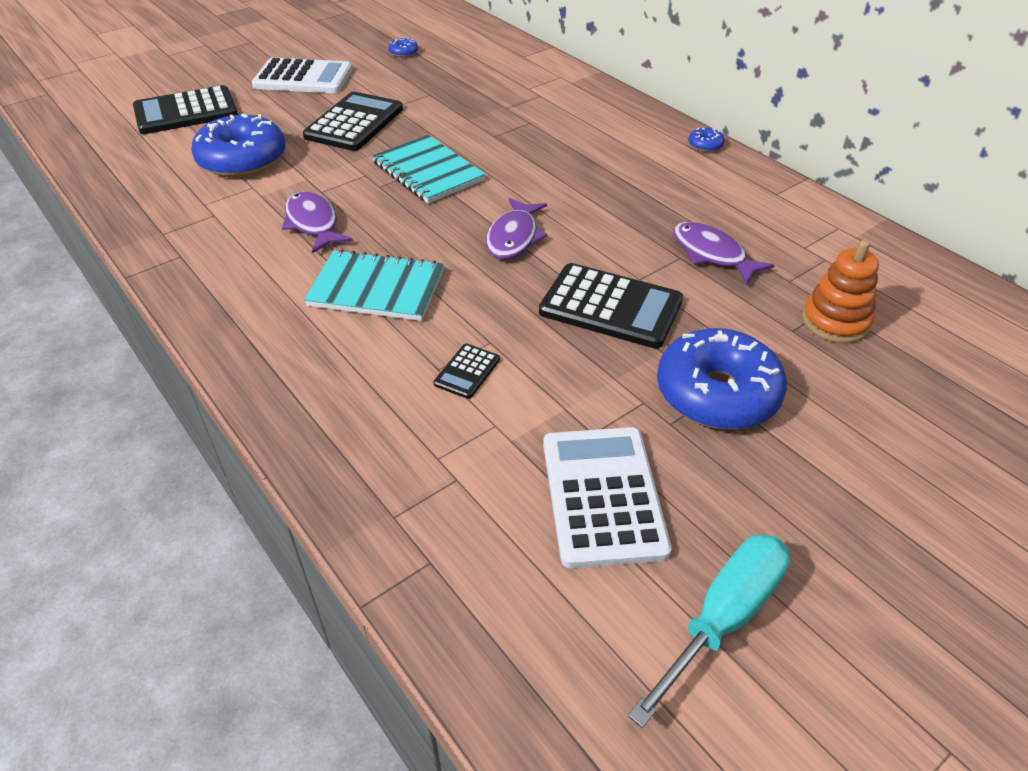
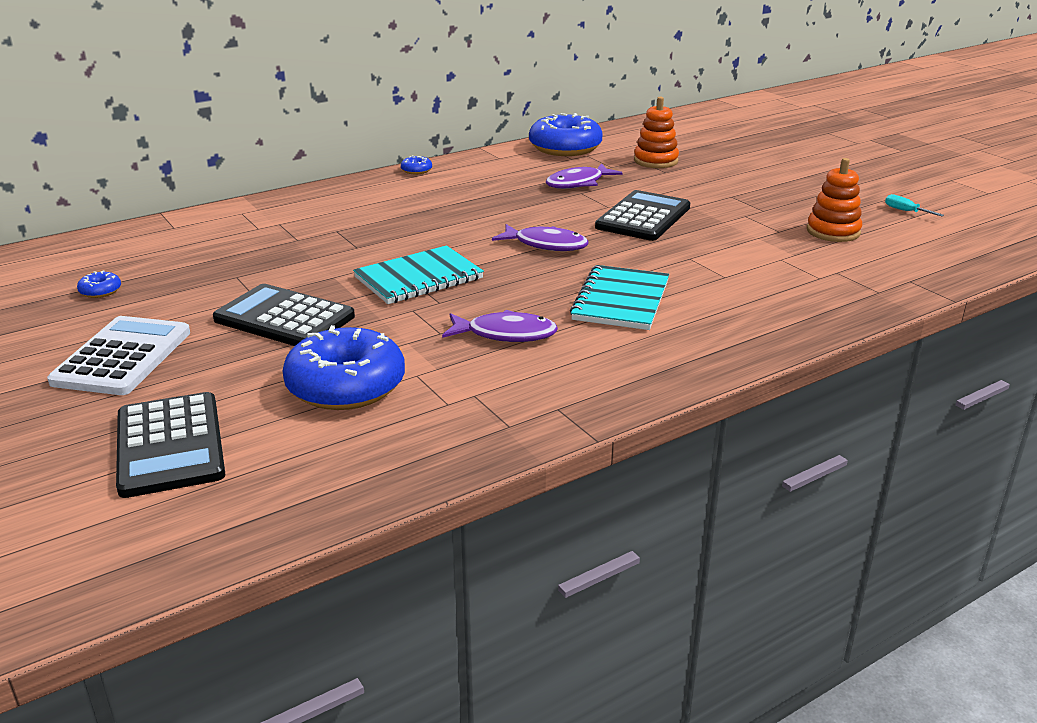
camera: 85 degrees left, 15 degrees down
purple fish [282,191,353,253] -> purple fish turned 150 degrees counterclockwise [442,310,558,342]
black calculator [434,344,500,399] -> none
white calculator [543,427,672,568] -> orange stacking toy [807,158,862,242]
turquoise screwdriver [628,534,790,728] -> turquoise screwdriver [885,194,944,216], size x0.45
blue donut [657,328,787,429] -> blue donut moved to [529,113,603,156]

